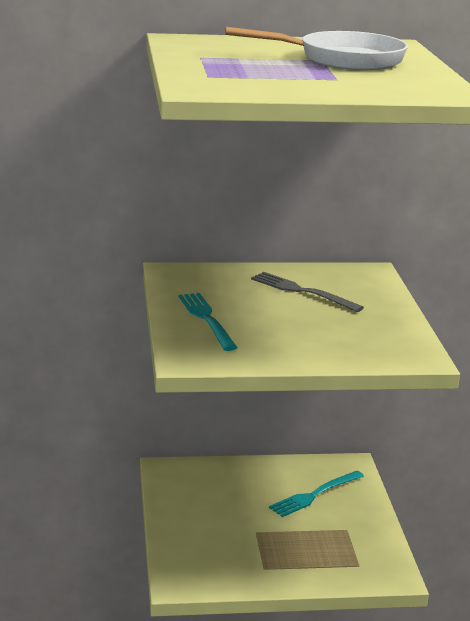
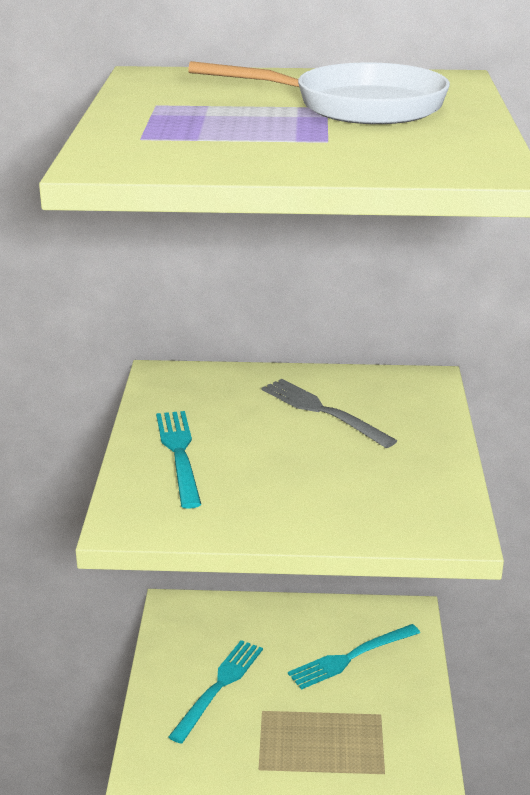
camera: 10 degrees right, 5 degrees up
none -> turquoise fork [168,640,263,744]

